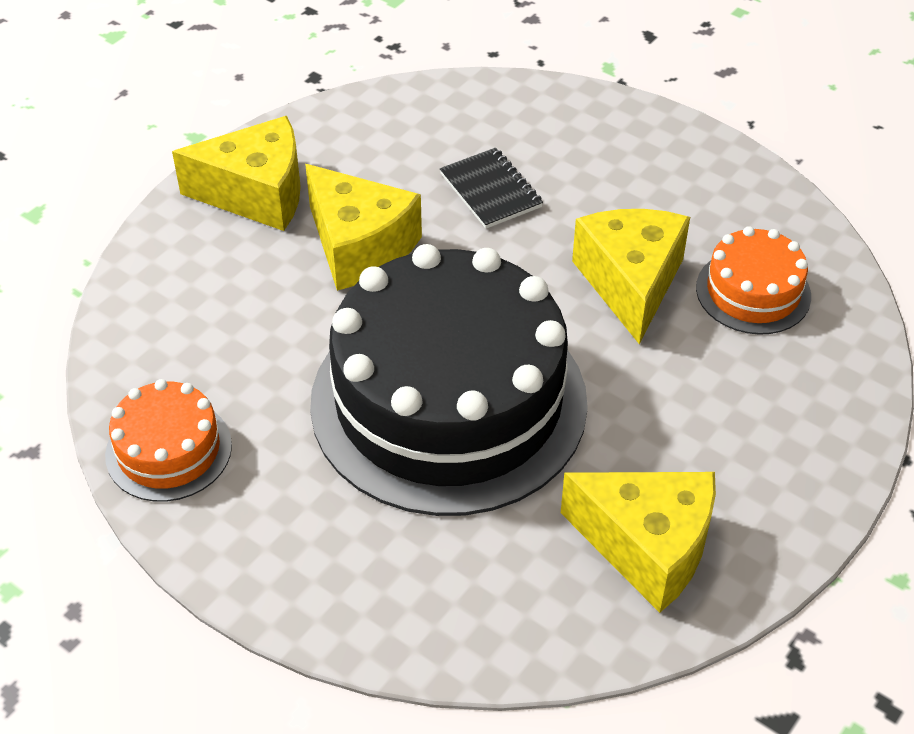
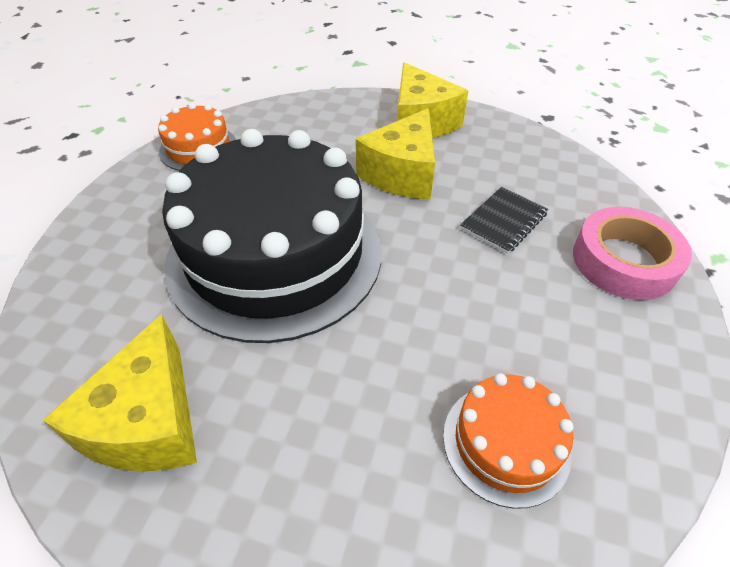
camera: 70 degrees right, 0 degrees up
yellow cheese [572,209,690,344] -> none
none -> pink tape [573,207,692,300]

